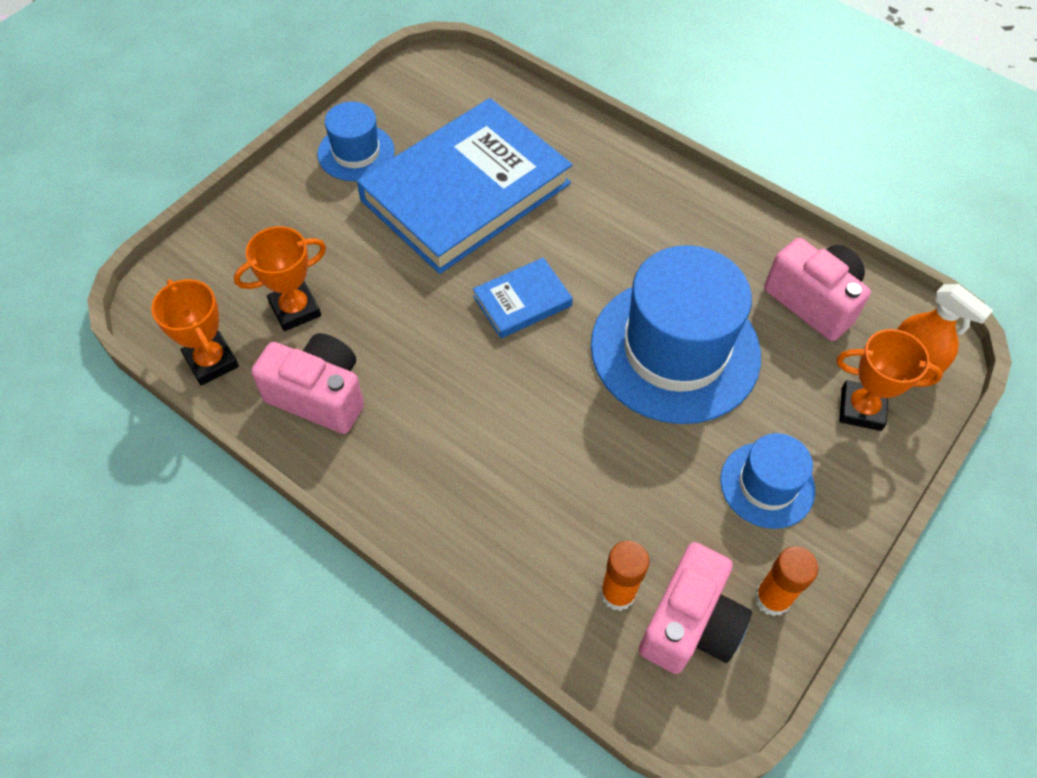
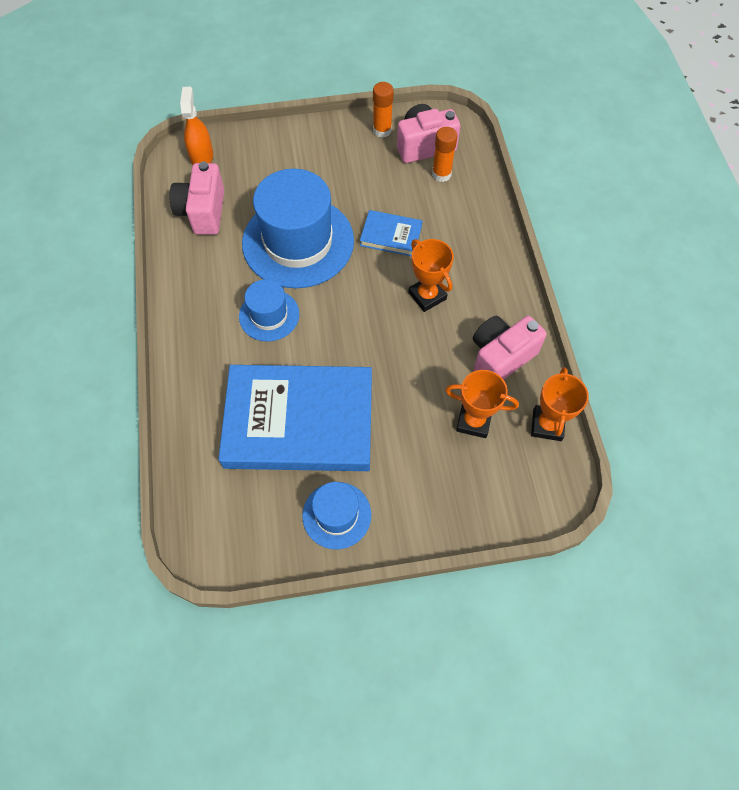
camera: 135 degrees left, 5 degrees up
pink camera [251,333,364,434] -> pink camera turned 75 degrees clockwise [473,316,547,380]
blue book [473,258,573,338] -> blue book moved to [360,210,422,256]
blue hat [720,433,815,529] -> blue hat moved to [239,279,299,342]
orange trophy [836,329,943,431] -> orange trophy moved to [408,239,454,312]

